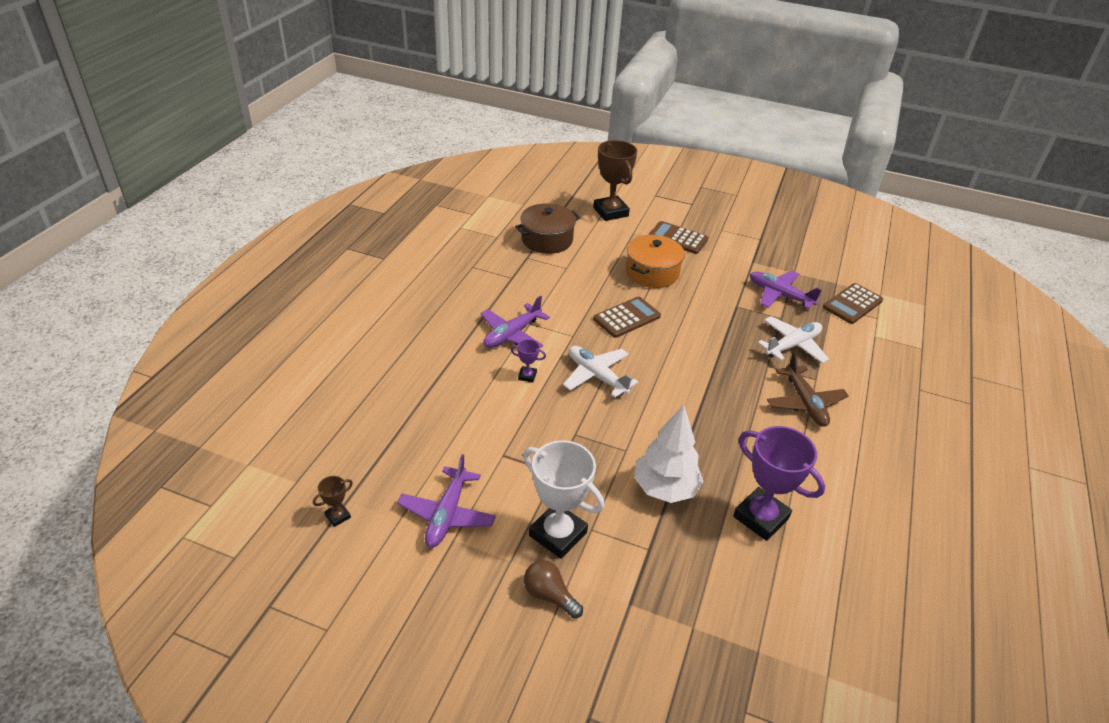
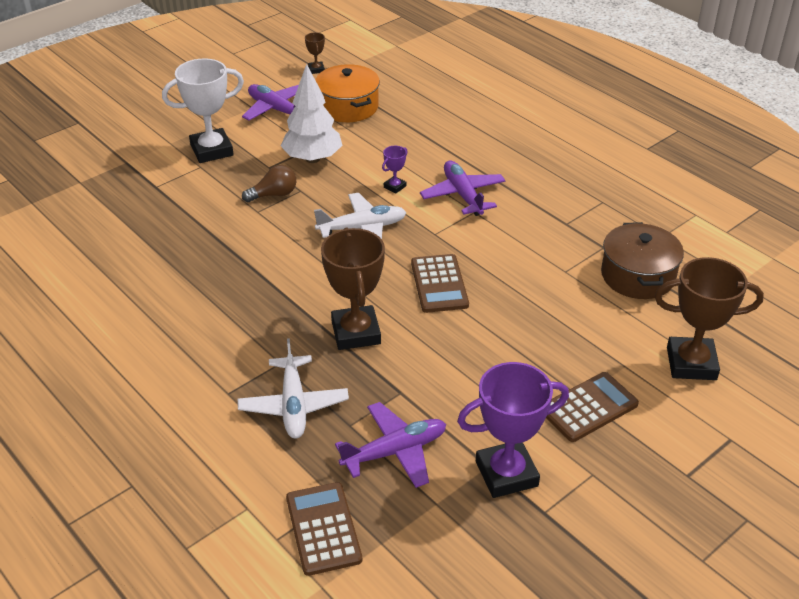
camera: 120 degrees right, 0 degrees up
brown light bulb [524,560,583,619] -> brown light bulb moved to [242,165,296,202]
orange pot [626,235,685,288] -> orange pot moved to [316,64,380,122]
white tree [634,405,704,503] -> white tree moved to [281,64,343,163]
purple trophy [733,426,825,541] -> purple trophy moved to [457,362,569,498]
brown plane [767,353,849,427] -> none
none -> brown trophy [321,228,385,350]

